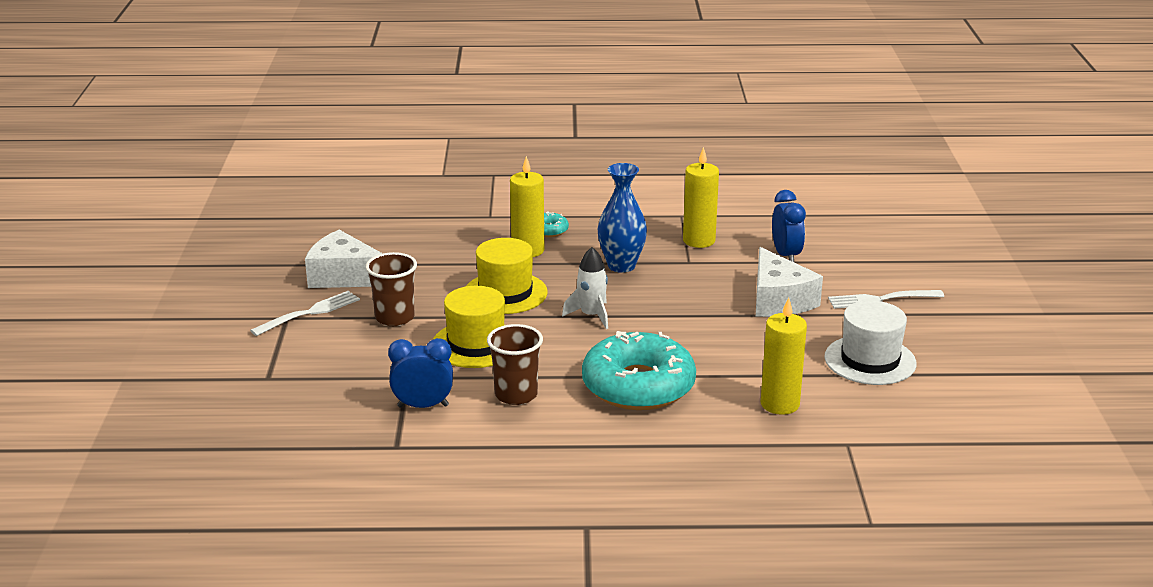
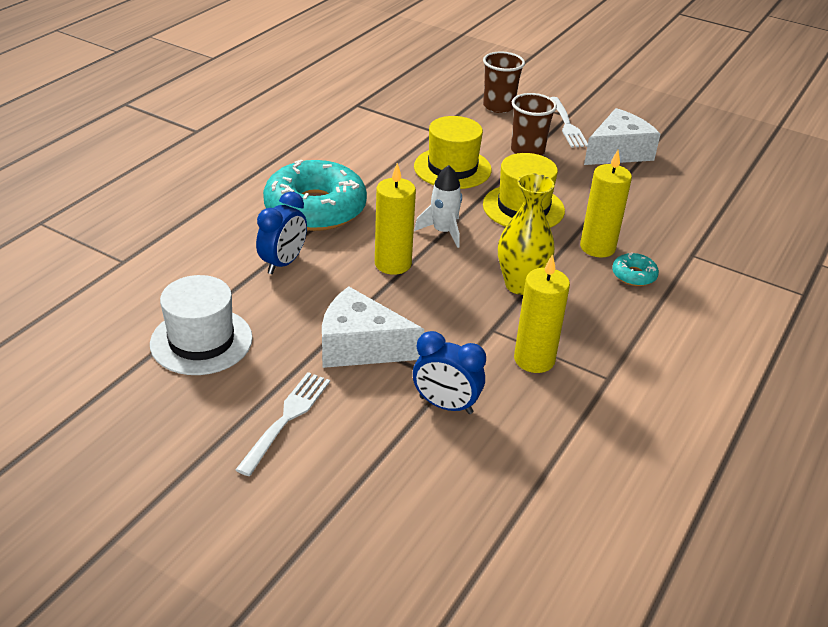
camera: 120 degrees right, 10 degrees up
blue clock [388,338,453,408] -> blue clock moved to [256,192,307,274]
brown cup [487,324,543,405] -> brown cup moved to [483,52,525,113]
blue vase [598,163,647,273] -> yellow vase [498,173,555,295]
yellow candle [760,297,807,415] -> yellow candle moved to [375,163,416,275]

